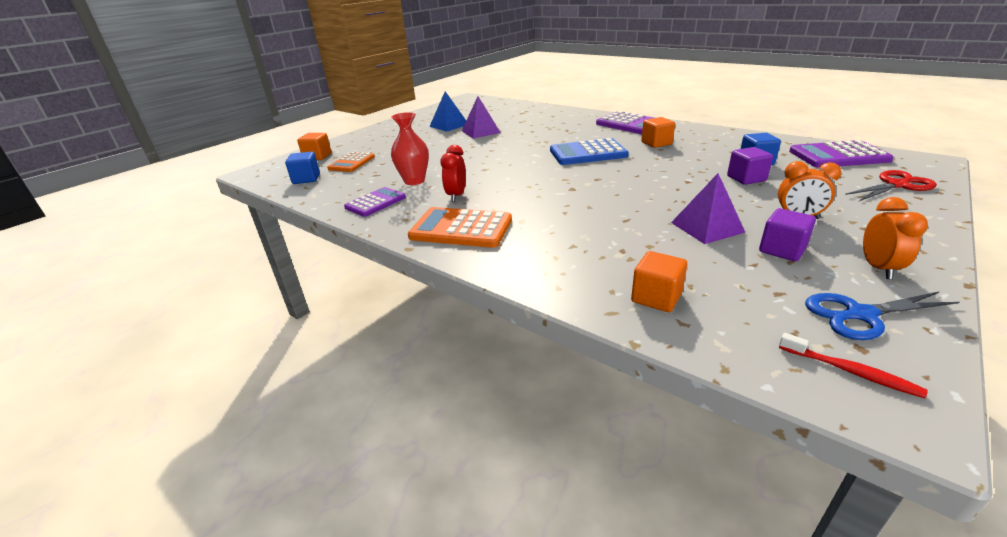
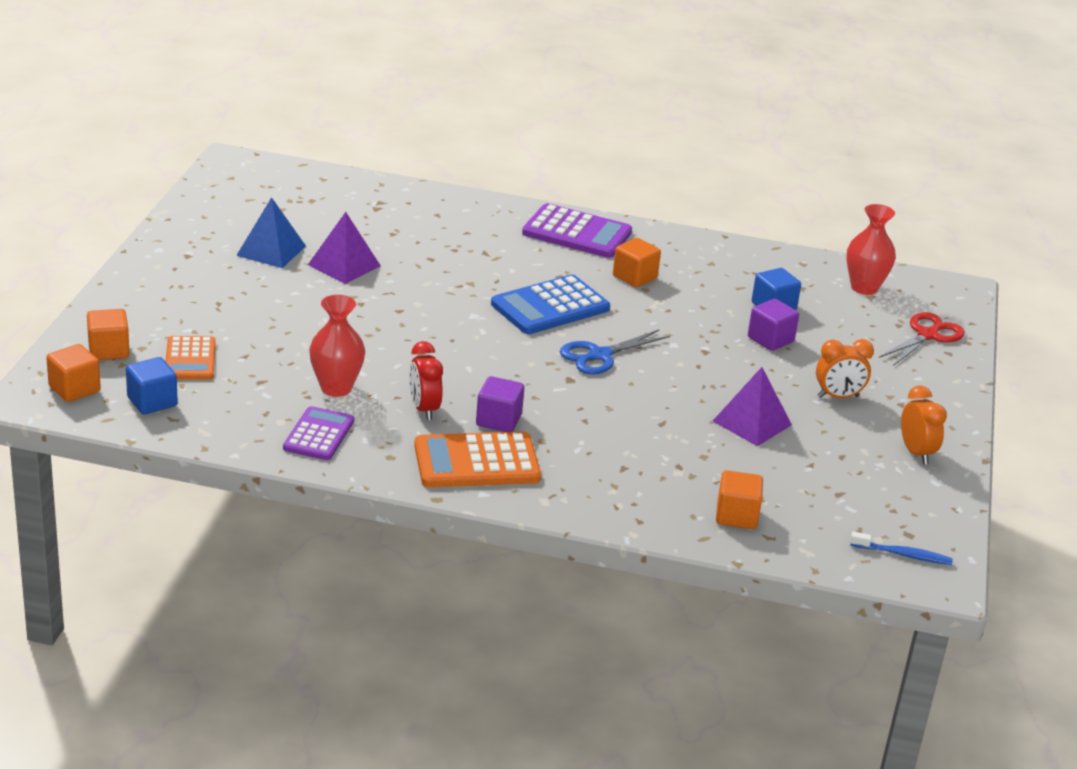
camera: 30 degrees left, 0 degrees up
purple cube [759,208,816,261] -> purple cube moved to [476,376,524,432]
red toothbrush [779,333,928,398] -> blue toothbrush [850,532,953,565]
purple calculator [789,140,893,168] -> red vase [846,204,896,295]
blue scissors [805,291,960,340] -> blue scissors moved to [560,330,670,375]
none -> orange cube [46,344,101,402]

